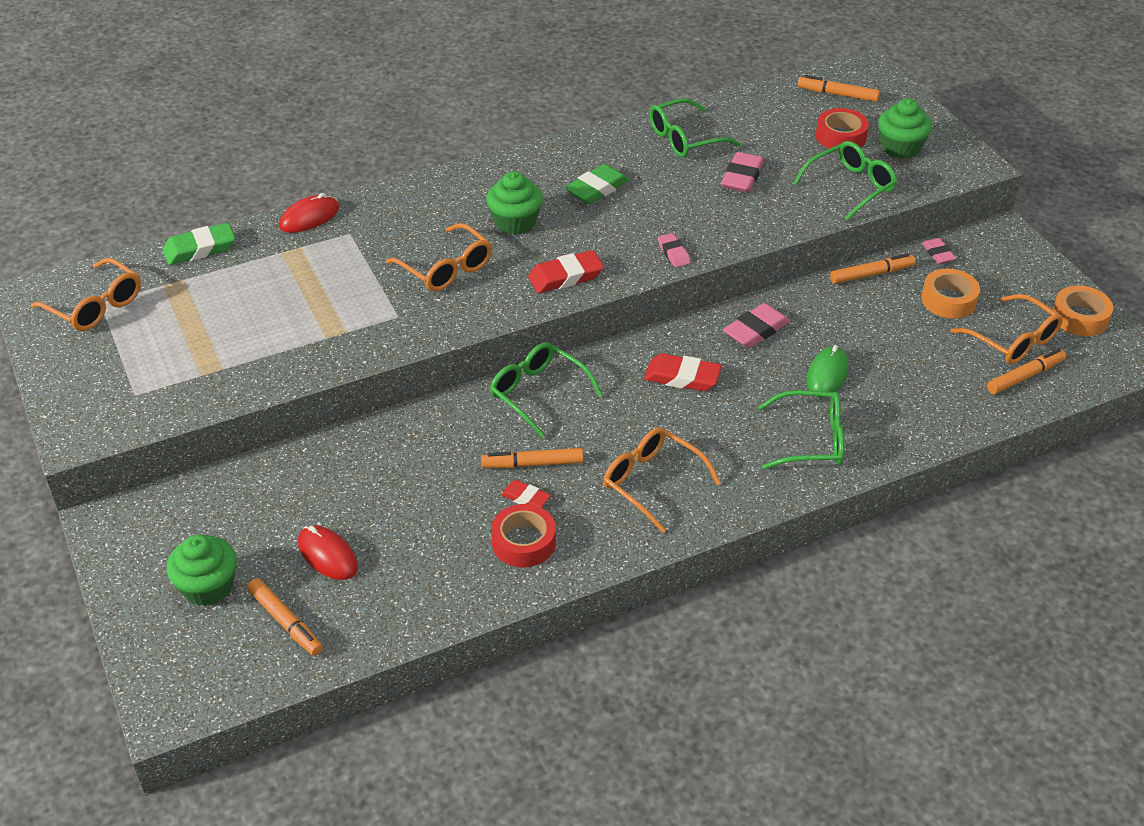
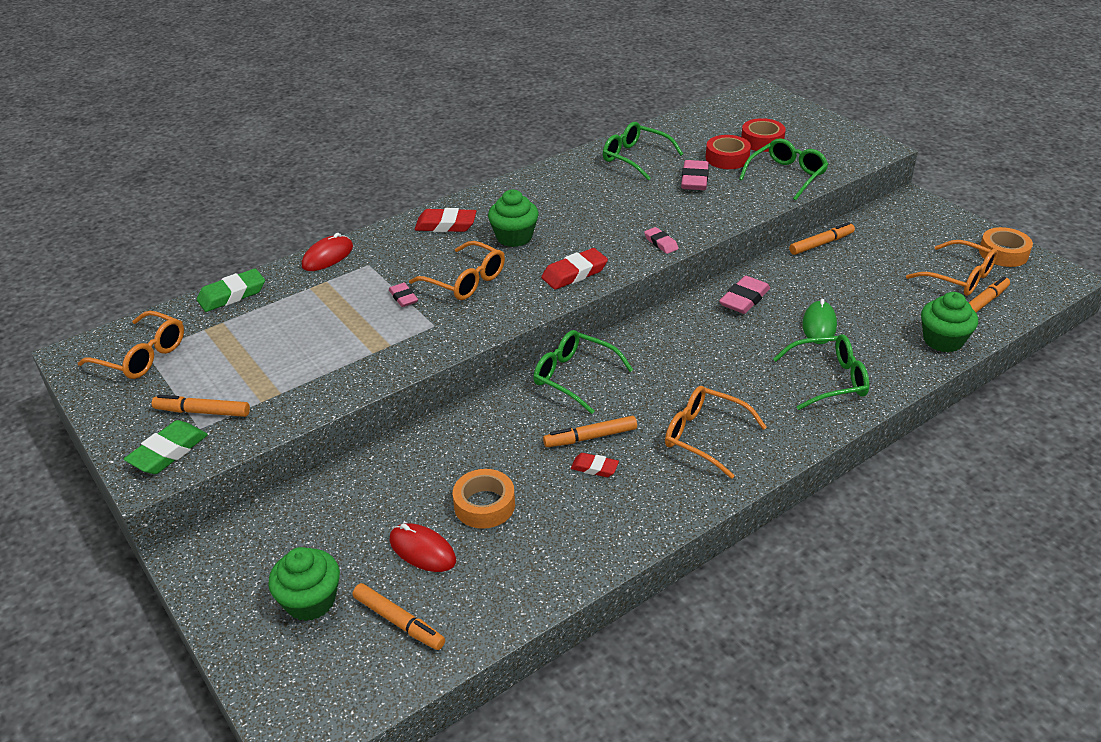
camera: 10 degrees left, 5 degrees down
red tape [491,504,556,567] -> red tape moved to [706,135,751,169]
green eraser [565,164,629,204] -> green eraser moved to [124,420,208,474]
red eraser [644,353,722,391] -> red eraser moved to [415,208,476,232]
green glasses [649,98,741,158] -> green glasses turned 75 degrees clockwise [603,122,683,181]
orange marker [798,75,880,102] -> orange marker moved to [152,395,250,417]
green cupcake [878,98,932,159] -> green cupcake moved to [921,292,978,353]
orange tape [921,269,980,318] -> orange tape moved to [453,469,515,529]
pink eraser [922,238,956,264] -> pink eraser moved to [389,283,418,307]

